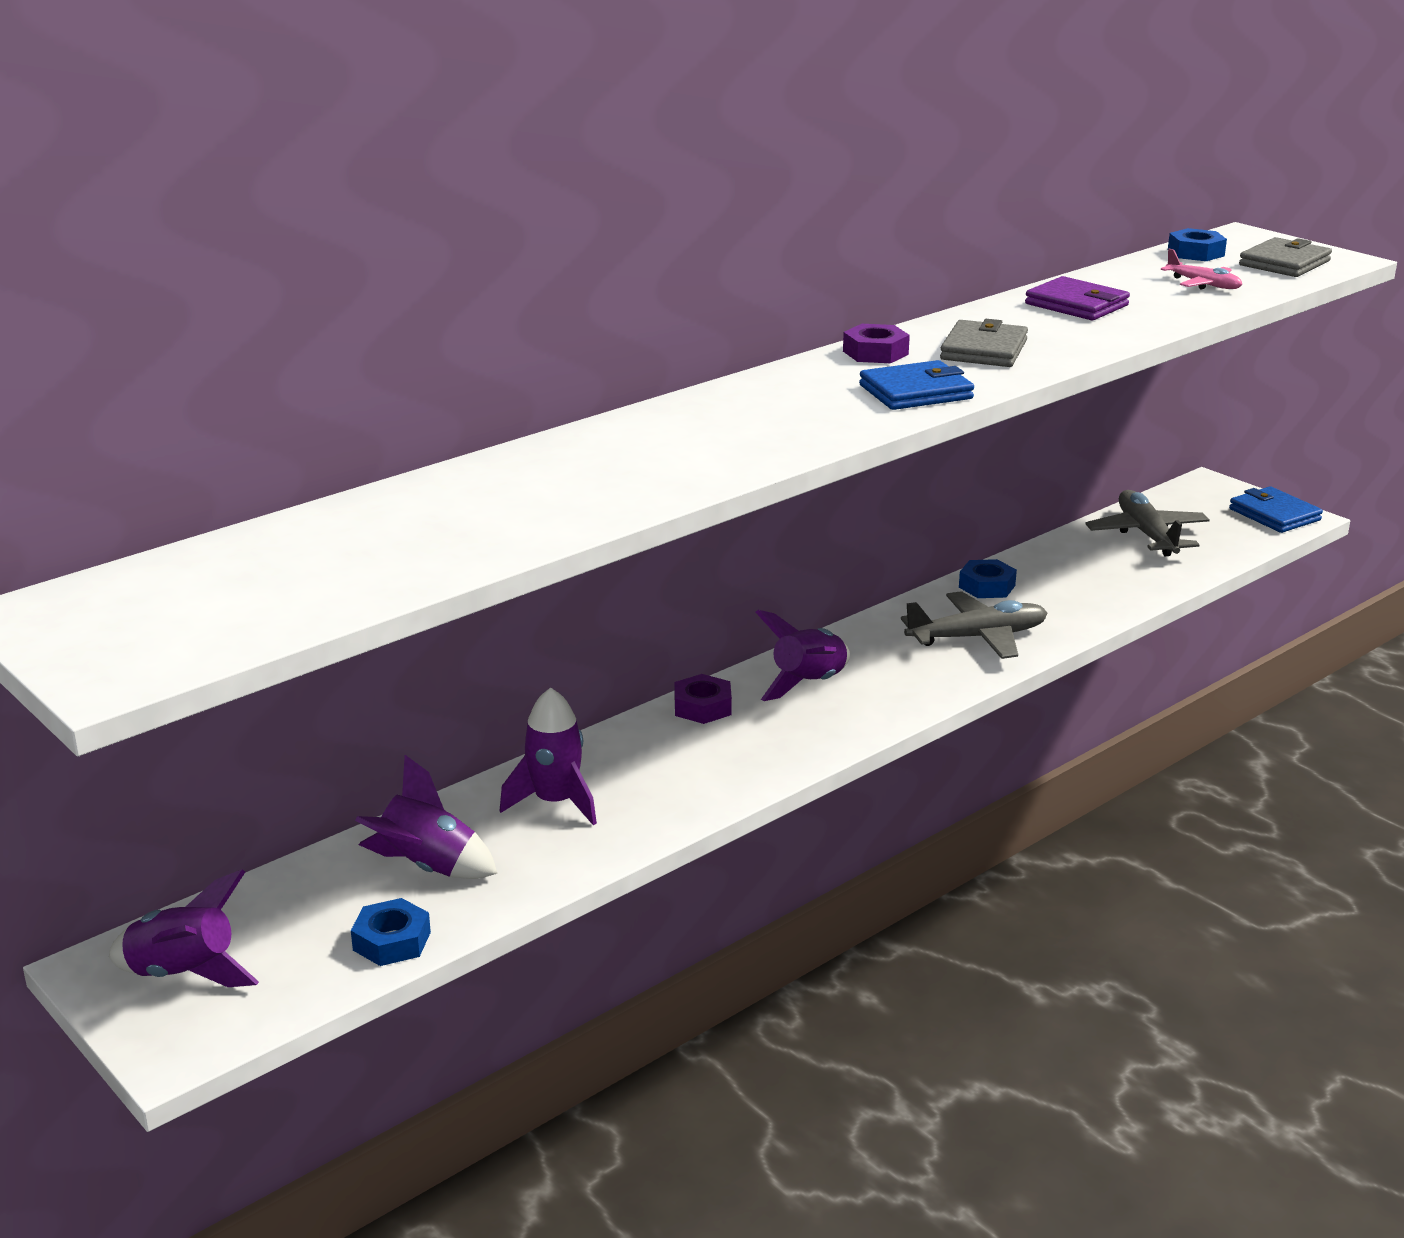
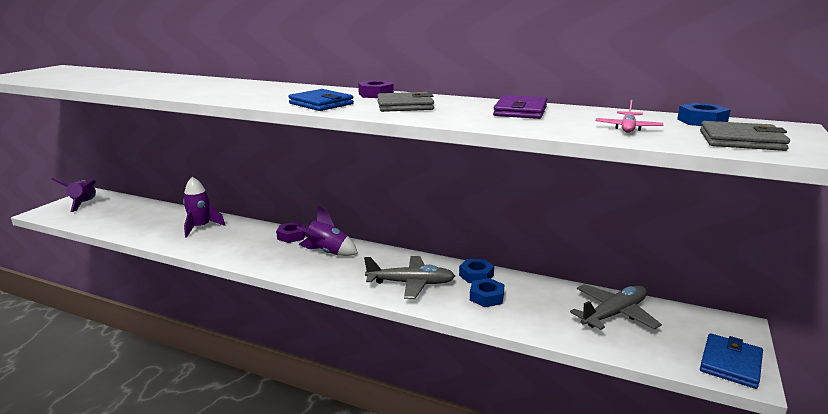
camera: 65 degrees right, 5 degrees down
blue nut [351,898,431,966] -> blue nut moved to [470,278,504,307]
purple rocket [355,755,497,879] -> none
grey plane [901,591,1047,659] -> grey plane turned 45 degrees counterclockwise [364,256,455,299]

